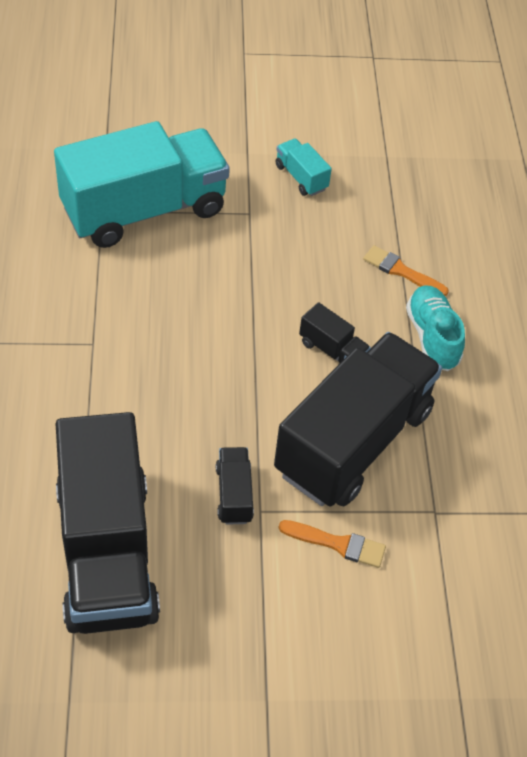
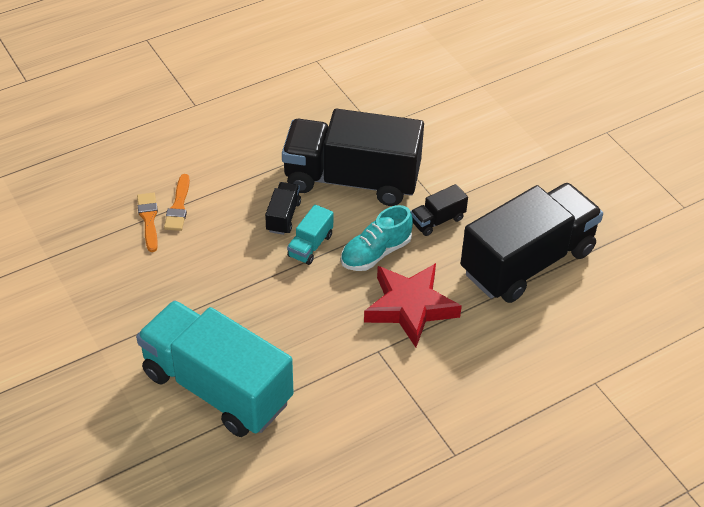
camera: 115 degrees left, 5 degrees down
turquoise truck [276,139,332,196] -> turquoise truck moved to [287,204,333,265]
orange brush [278,520,386,568] -> orange brush moved to [137,193,158,252]
turquoise shoe [406,285,465,371] -> turquoise shoe moved to [341,205,413,271]
none -> red star [364,263,462,347]

